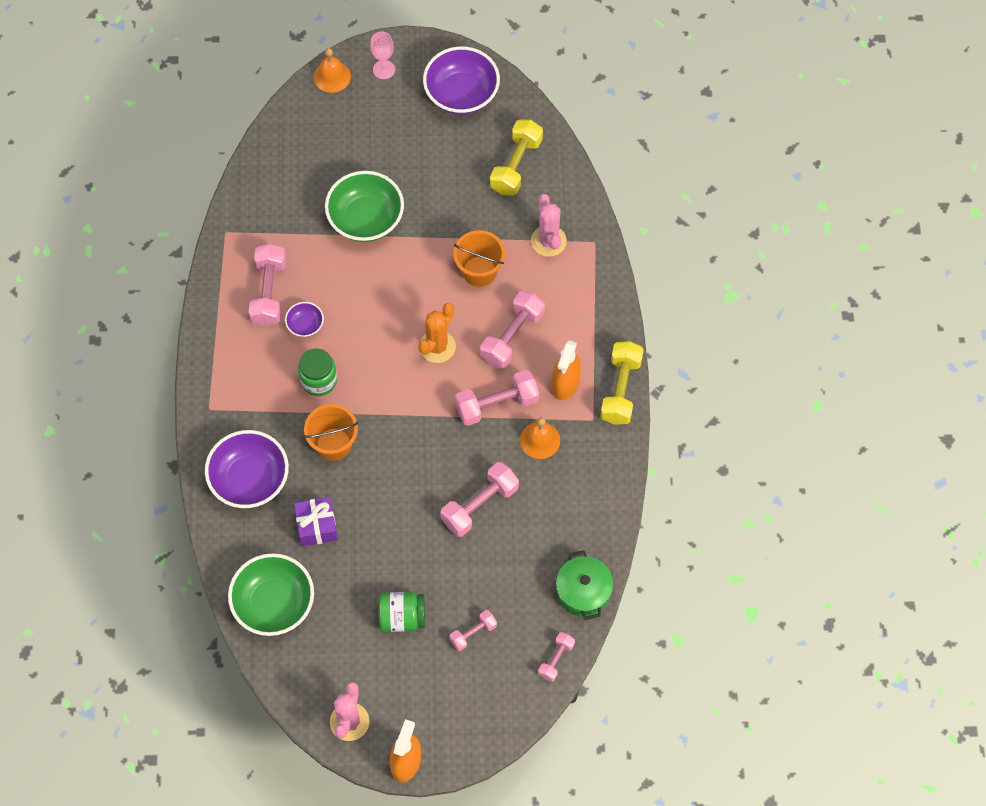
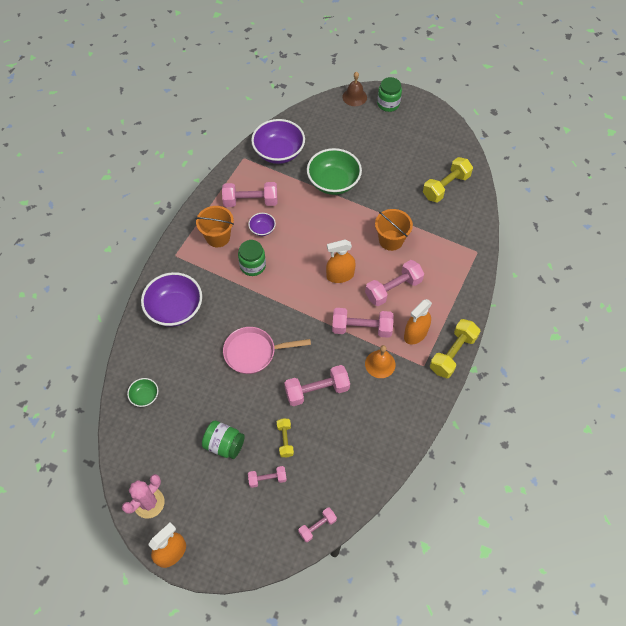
camera: 25 degrees right, 5 degrees down
green bowl [228,553,314,636] -> green bowl [127,378,158,407], size x0.48
pink dumbbell [248,244,286,326] -> pink dumbbell turned 60 degrees clockwise [222,182,277,207]
purple gift [294,497,338,547] -> none
orange bucket [304,404,358,461] -> orange bucket moved to [195,206,234,247]
orange bell [314,48,351,93] -> brown bell [342,72,367,106]
pink goblet [370,32,395,79] -> green jar [377,77,402,112]
orange cactus [418,303,456,363] -> orange spray bottle [326,240,356,283]
purple bowl [423,46,500,115] -> purple bowl moved to [251,119,305,164]
pink cactus [531,194,567,257] -> none
green pot [556,550,614,620] -> none
none -> pink pan [223,327,311,374]
none -> yellow dumbbell [277,418,294,457]

